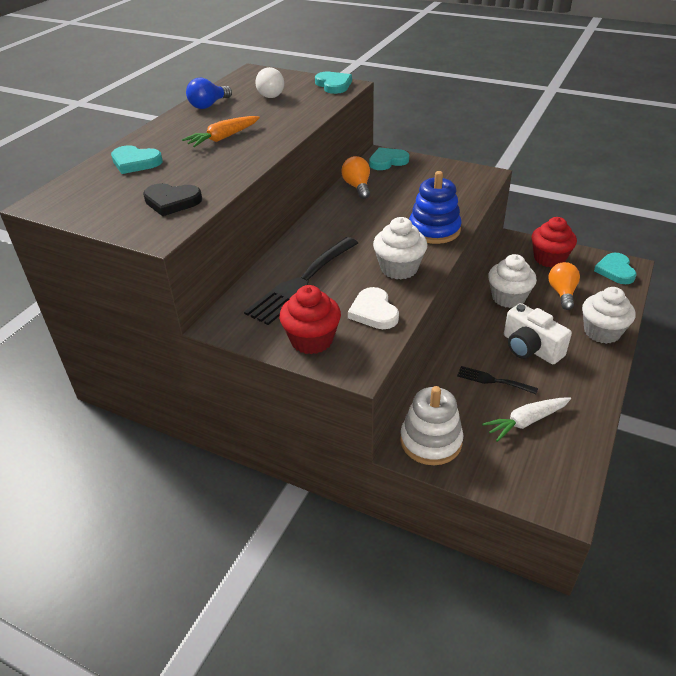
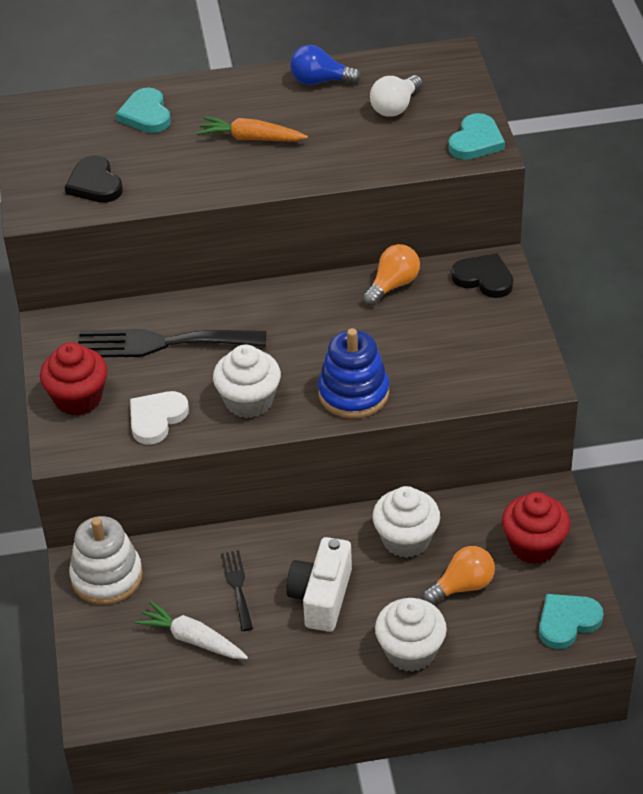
camera: 55 degrees right, 5 degrees up
turquoise heart [369,147,409,170] -> black heart [451,253,513,298]

